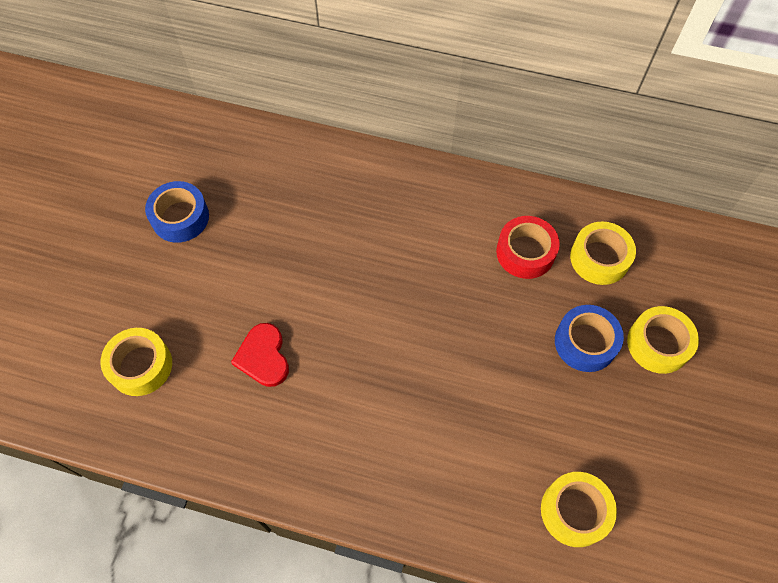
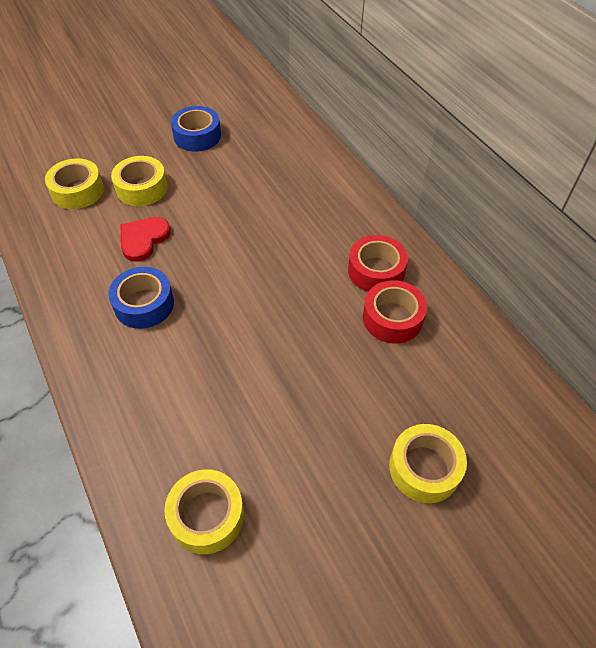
camera: 45 degrees right, 10 degrees down
blue tape [555,305,624,372] -> blue tape moved to [108,267,174,329]
yellow tape [570,221,636,285] -> yellow tape moved to [111,156,168,206]
none -> red tape [348,235,408,292]

